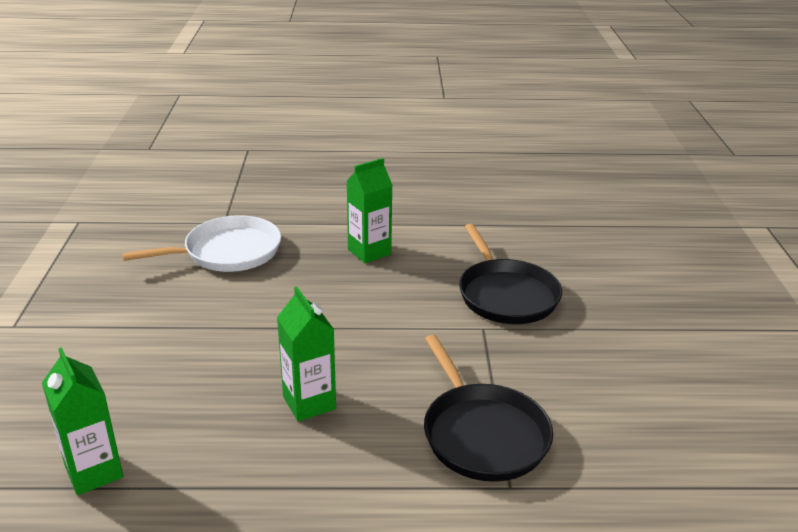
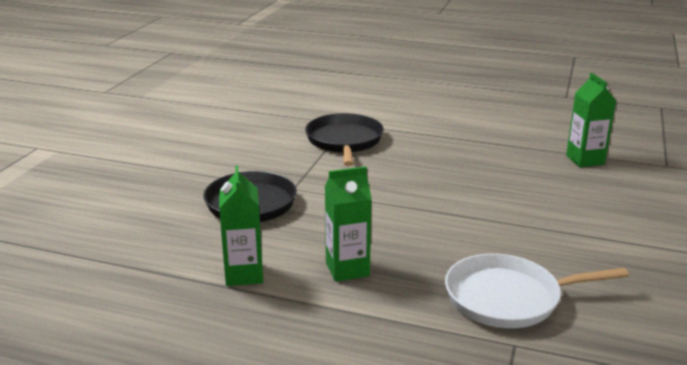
camera: 160 degrees left, 5 degrees down
green carton [277,287,336,422] -> green carton moved to [219,165,263,286]

